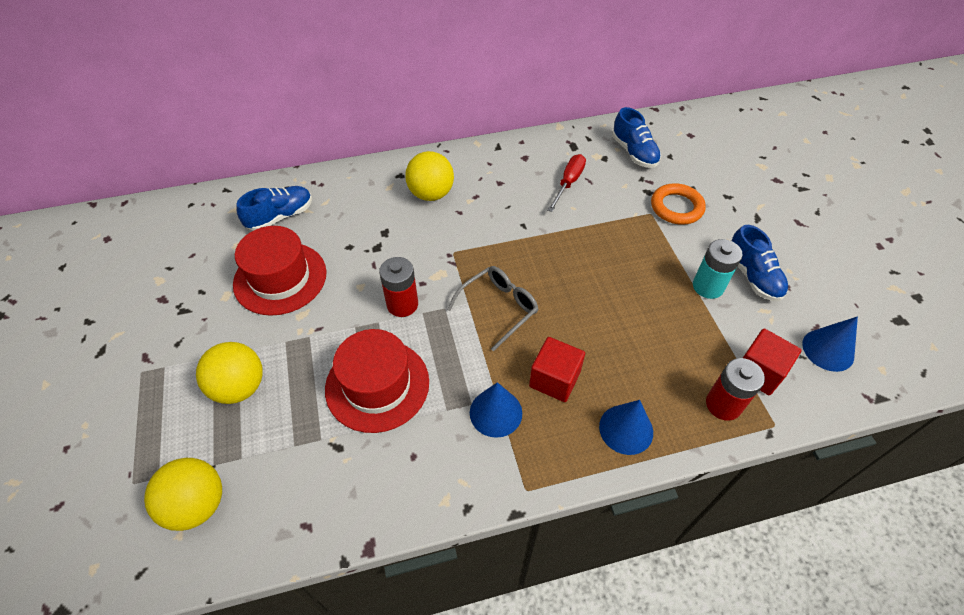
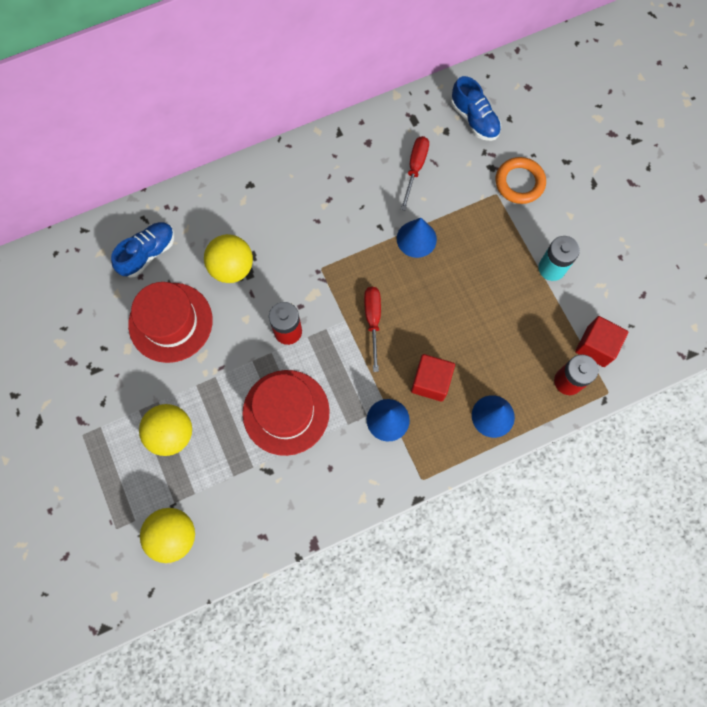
camera: 10 degrees left, 20 degrees up
yellow ball [405,151,454,201] -> yellow ball moved to [204,234,253,283]
grey glasses [447,266,538,352] -> red screwdriver [364,287,381,372]
blue shoe [731,225,788,301] -> none
blue cone [802,316,858,372] -> blue cone moved to [397,218,437,258]

